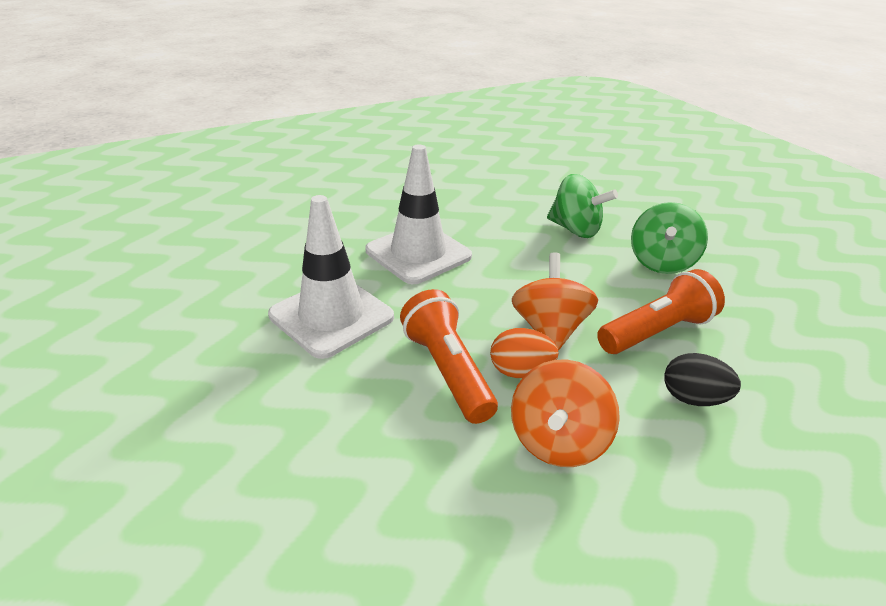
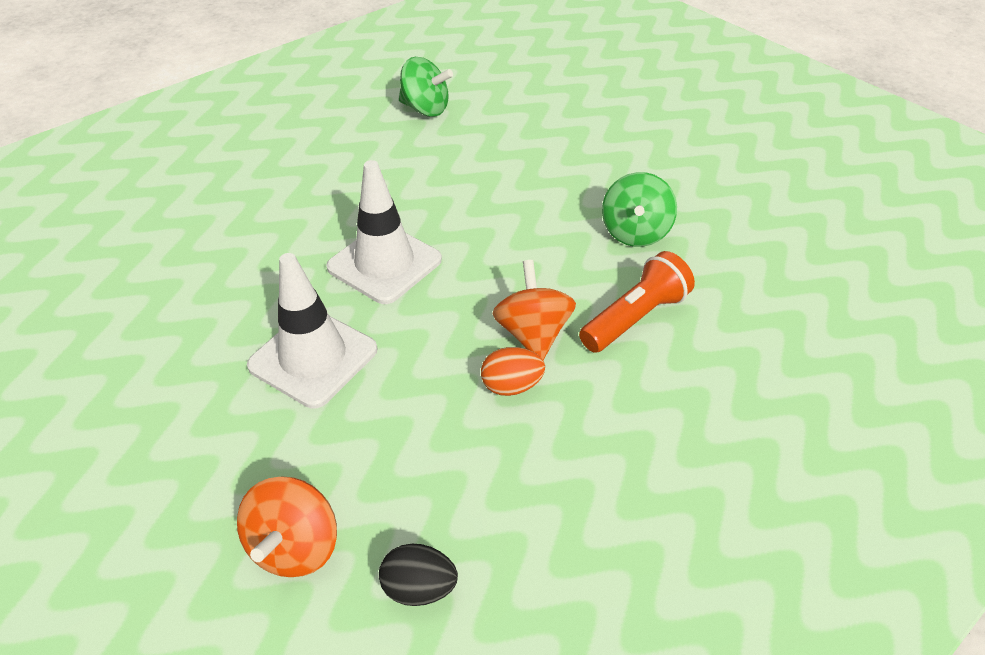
camera: 10 degrees left, 10 degrees up
orange flashlight [400,289,498,424] -> none
orange spinning top [511,359,620,467] -> orange spinning top moved to [237,477,337,577]
green spinning top [547,174,618,238] -> green spinning top moved to [399,57,453,117]
black egg [664,353,741,406] -> black egg moved to [379,544,458,606]

